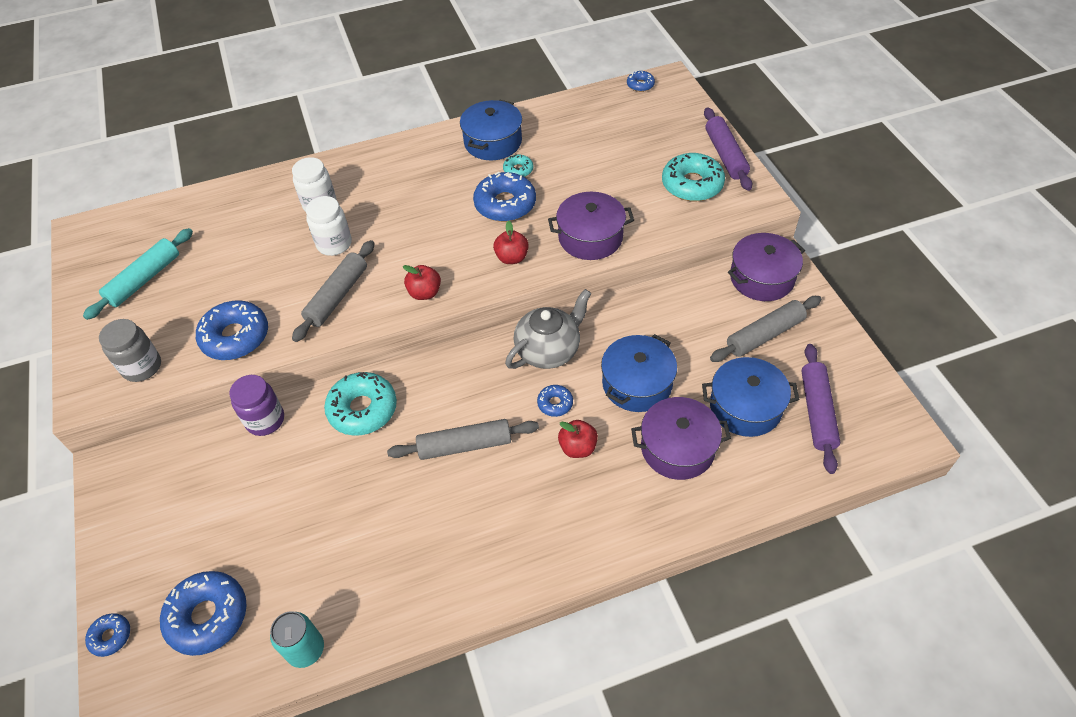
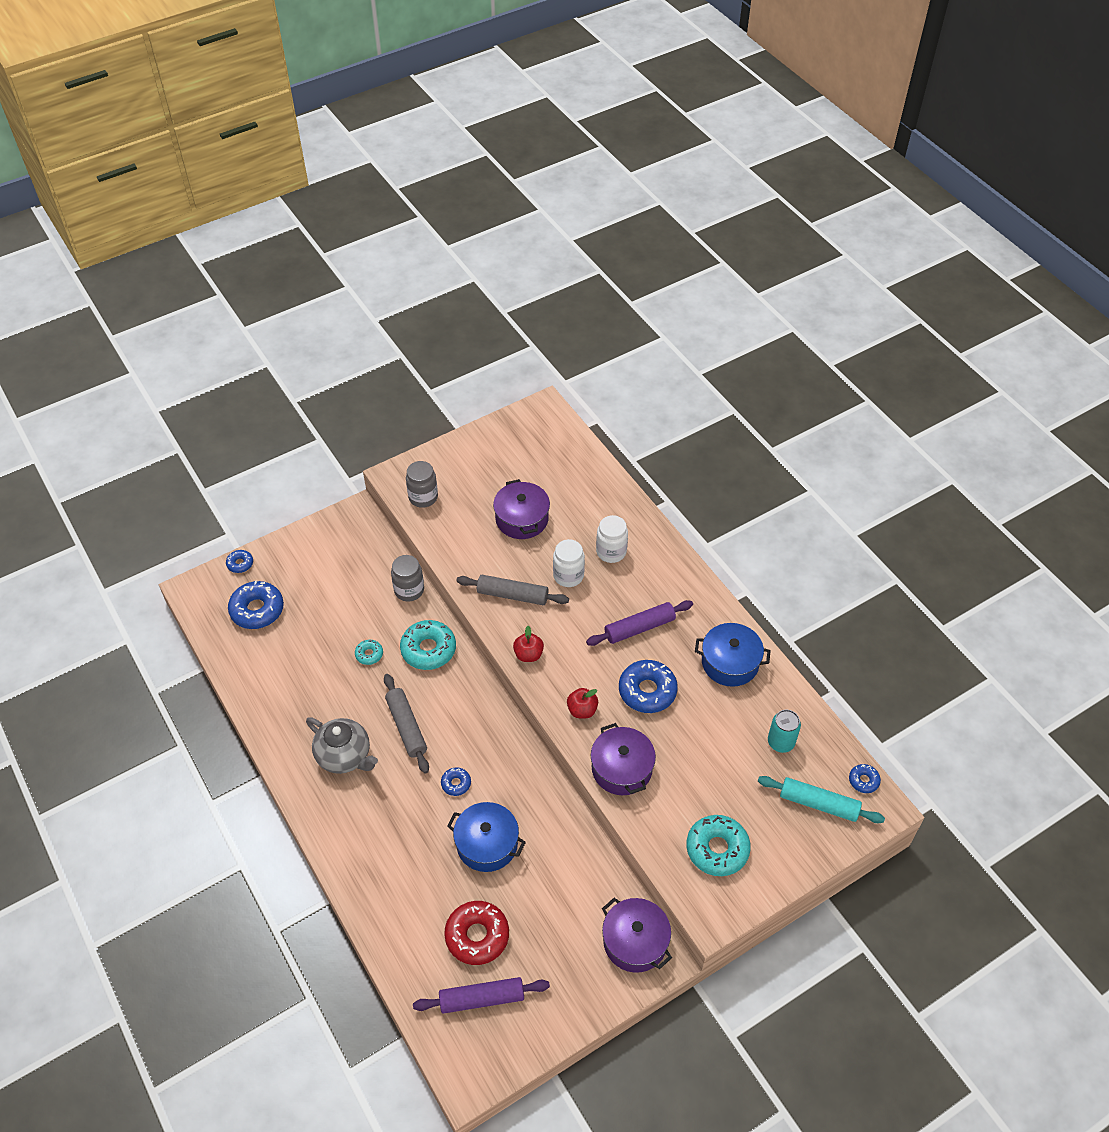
camera: 75 degrees right, 0 degrees up
turquoise rolling pin [83,228,193,320] -> turquoise rolling pin moved to [758,776,885,823]
blue donut [196,300,268,360] -> none
purple jar [229,375,284,436] -> grey jar [391,555,424,602]
turquoise can [270,611,324,668] -> turquoise can moved to [768,710,801,753]
turquoise donut [503,154,533,177] -> turquoise donut moved to [355,640,383,665]
grey teapot [505,289,591,369] -> grey teapot moved to [306,717,378,774]
red apple [558,420,598,458] -> none
purple pot [631,397,731,480] -> purple pot moved to [493,479,550,539]
blue pot [702,357,800,437] -> red donut [444,901,509,965]
purple rolling pin [704,107,752,191] -> purple rolling pin moved to [586,600,693,646]
grey rolling pin [710,296,822,362] -> none

